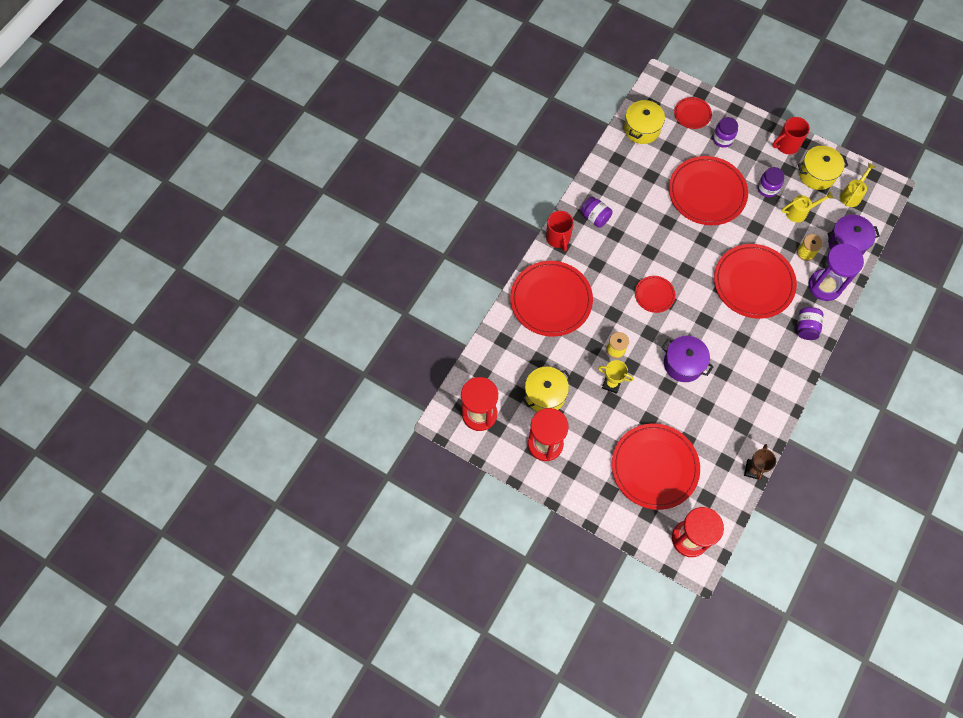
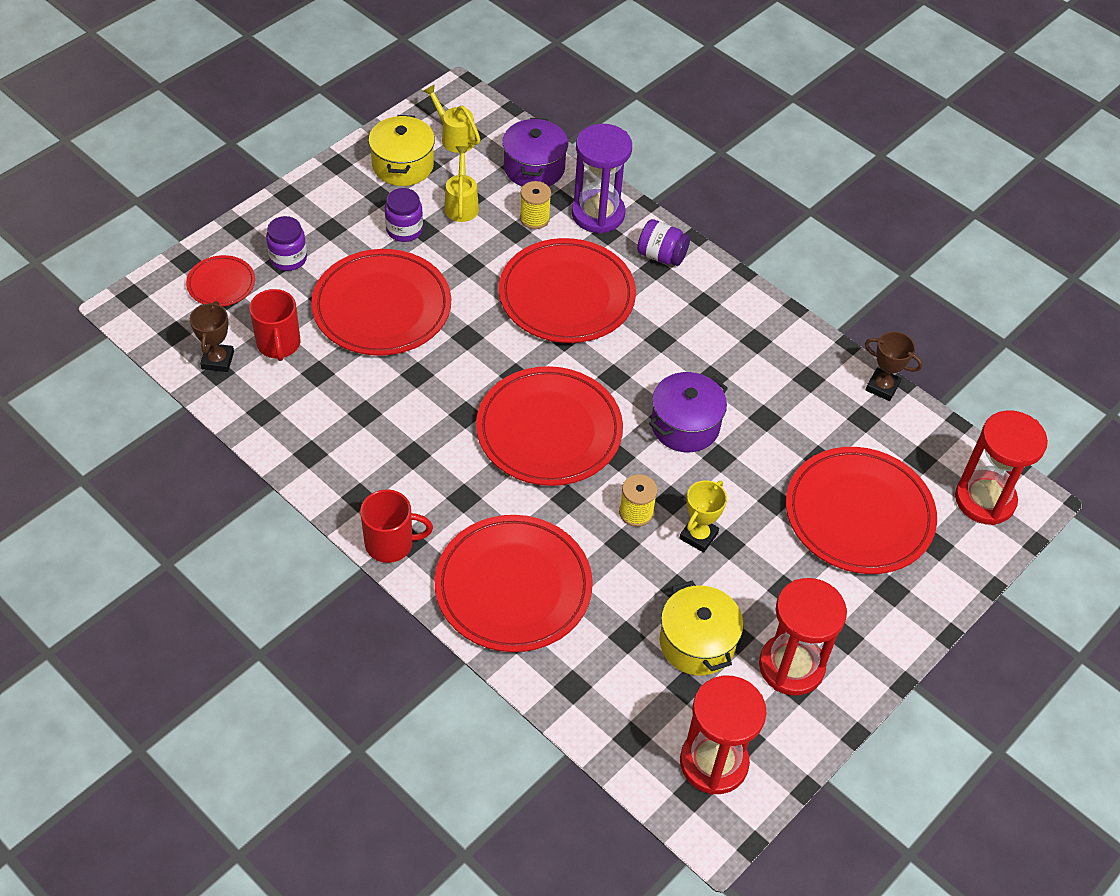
camera: 80 degrees left, 15 degrees down
purple jar [580,196,613,228] -> none
yellow pot [624,99,665,144] -> brown trophy [190,301,234,372]
red plate [635,276,675,313] -> red plate [476,366,623,486], size x2.03
red mug [772,117,810,155] -> red mug moved to [249,289,300,361]

